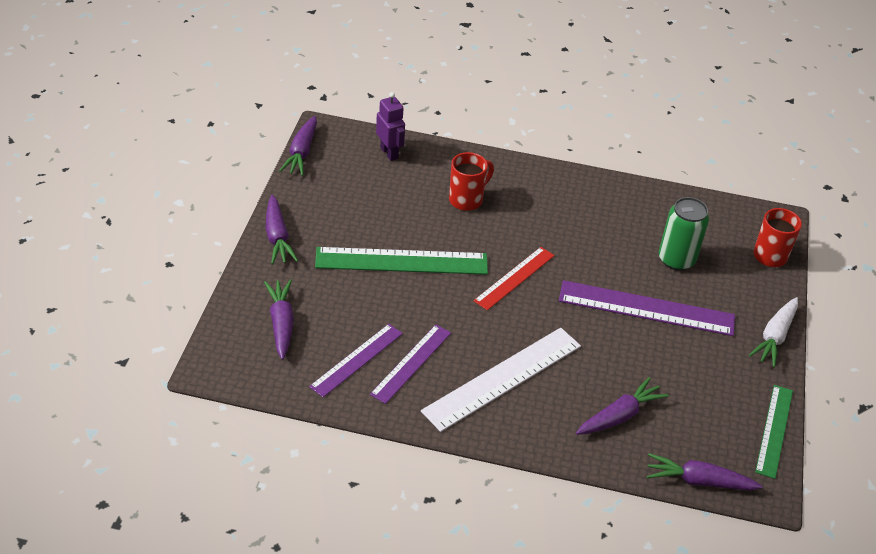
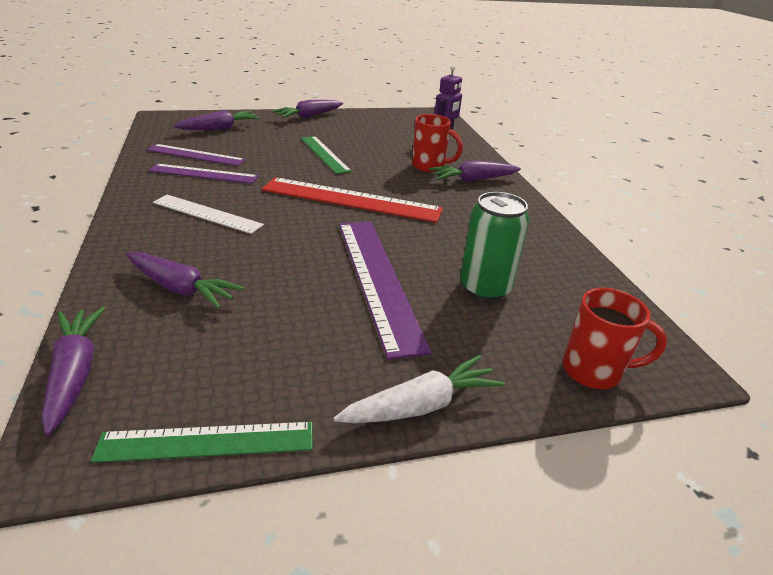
camera: 65 degrees right, 10 degrees down
purple carrot [279,116,317,176] -> purple carrot moved to [429,161,521,182]
green ruler [315,247,488,275] -> green ruler [301,136,352,174], size x0.62
white ruler [421,328,581,432] -> white ruler [153,195,264,234], size x0.62
red ruler [473,247,554,310] -> red ruler [262,177,443,223], size x1.61
white carrot [749,297,798,368] -> white carrot turned 150 degrees clockwise [334,355,505,423]

